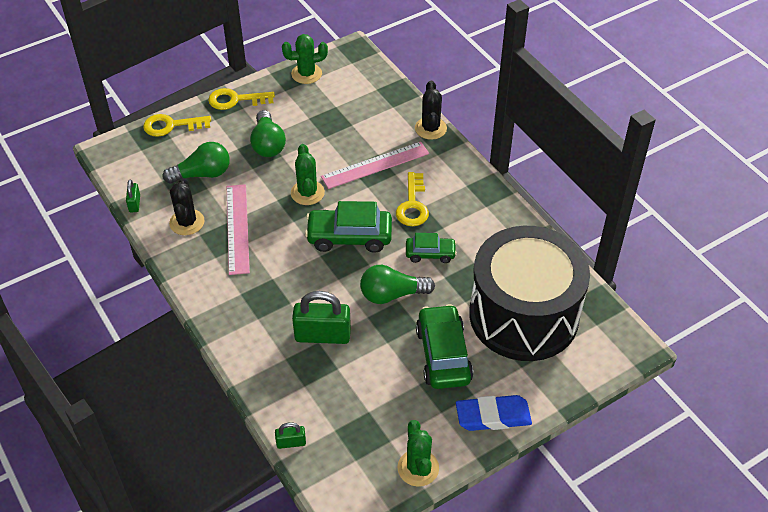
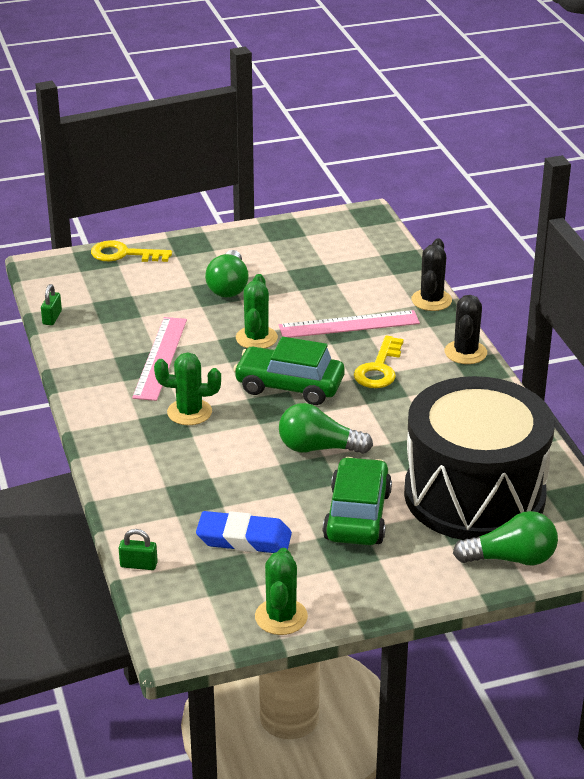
camera: 15 degrees right, 15 degrees down
green light bulb [163,142,230,184] -> green light bulb moved to [453,511,558,565]
black cactus [169,178,204,235] -> black cactus moved to [445,295,487,364]
yellow key [208,88,275,110] -> none
green cactus [282,34,328,84] -> green cactus moved to [154,353,221,425]
green padlock [292,291,351,344] -> none
green car [406,233,457,263] -> none
blue eraser [456,395,532,431] -> blue eraser moved to [196,511,292,553]

